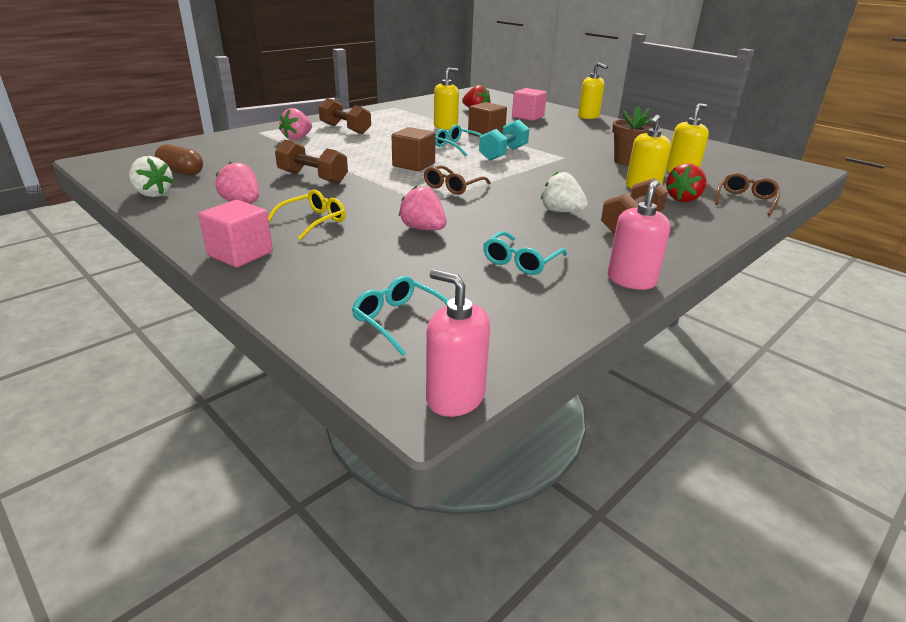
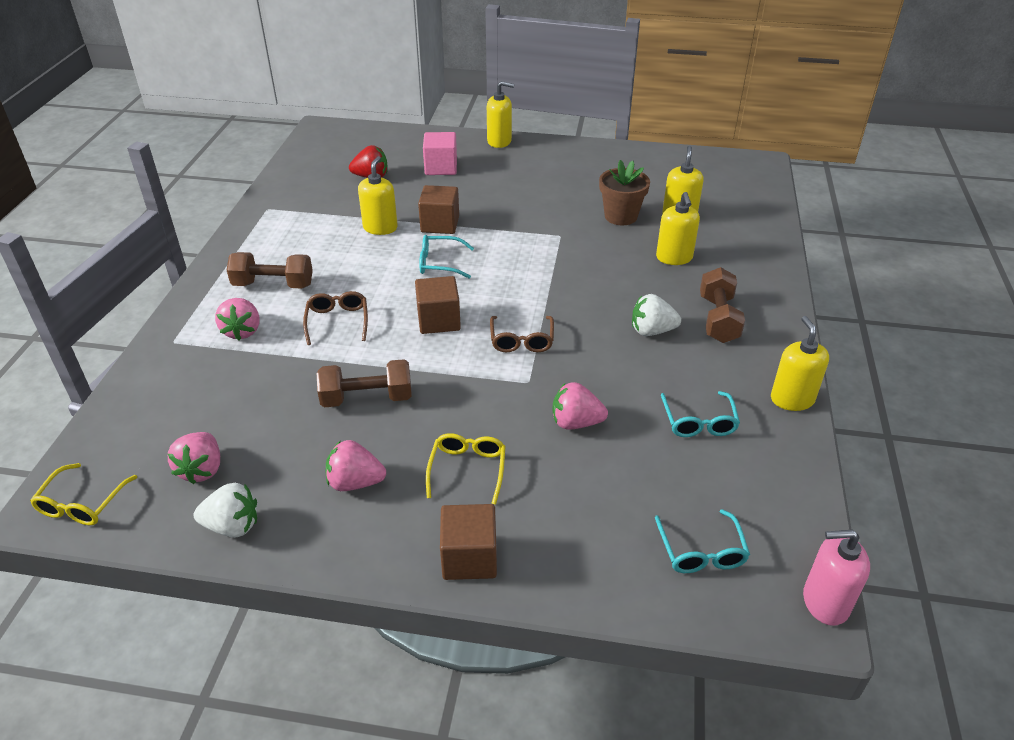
camera: 35 degrees left, 10 degrees up
brown capsule [155,144,203,176] -> pink strawberry [168,432,220,484]
pink cube [198,200,273,267] -> brown cube [440,504,497,580]
turquoise glasses [352,276,449,356] -> turquoise glasses turned 105 degrees counterclockwise [655,509,750,573]
turquoise dumbbell [479,120,529,161] -> none
pink soap dispenser [607,180,670,290] -> yellow soap dispenser [771,316,829,411]
red strawberry [666,163,707,202] -> none
brown glasses [715,173,780,216] -> brown glasses moved to [303,291,368,345]
none -> yellow glasses [30,463,137,525]

